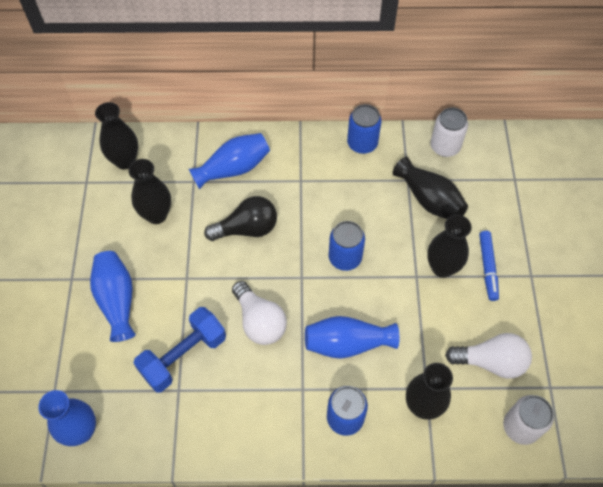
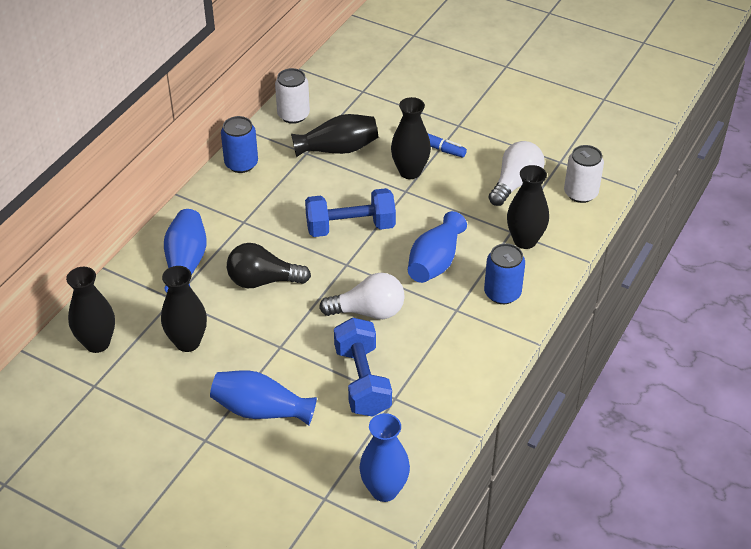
camera: 60 degrees left, 15 degrees down
black light bulb [204,196,277,241] -> black light bulb turned 105 degrees counterclockwise [227,243,311,288]
blue can [329,221,365,271] -> blue dumbbell [305,188,396,237]

